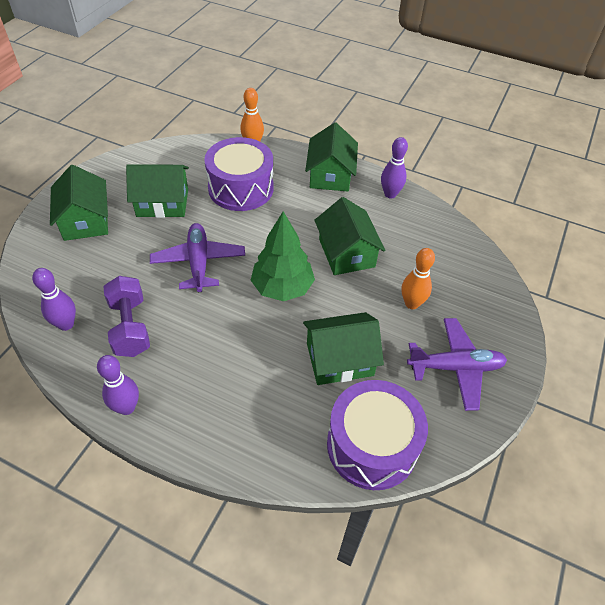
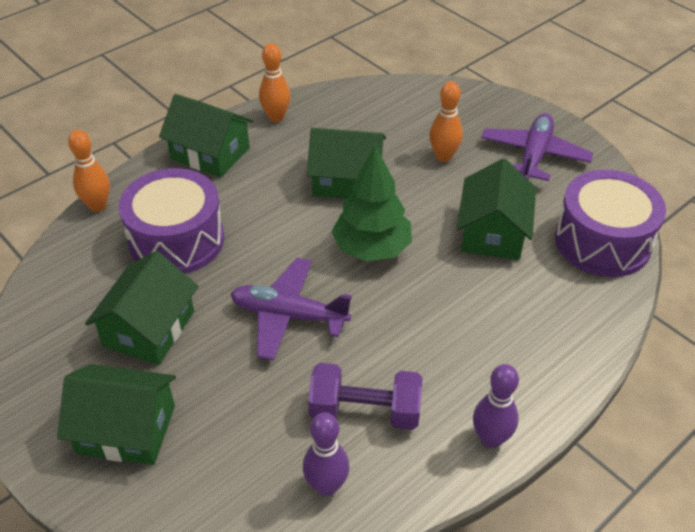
camera: 65 degrees left, 5 degrees down
purple bowling pin [381,137,408,198] -> orange bowling pin [259,43,291,122]

